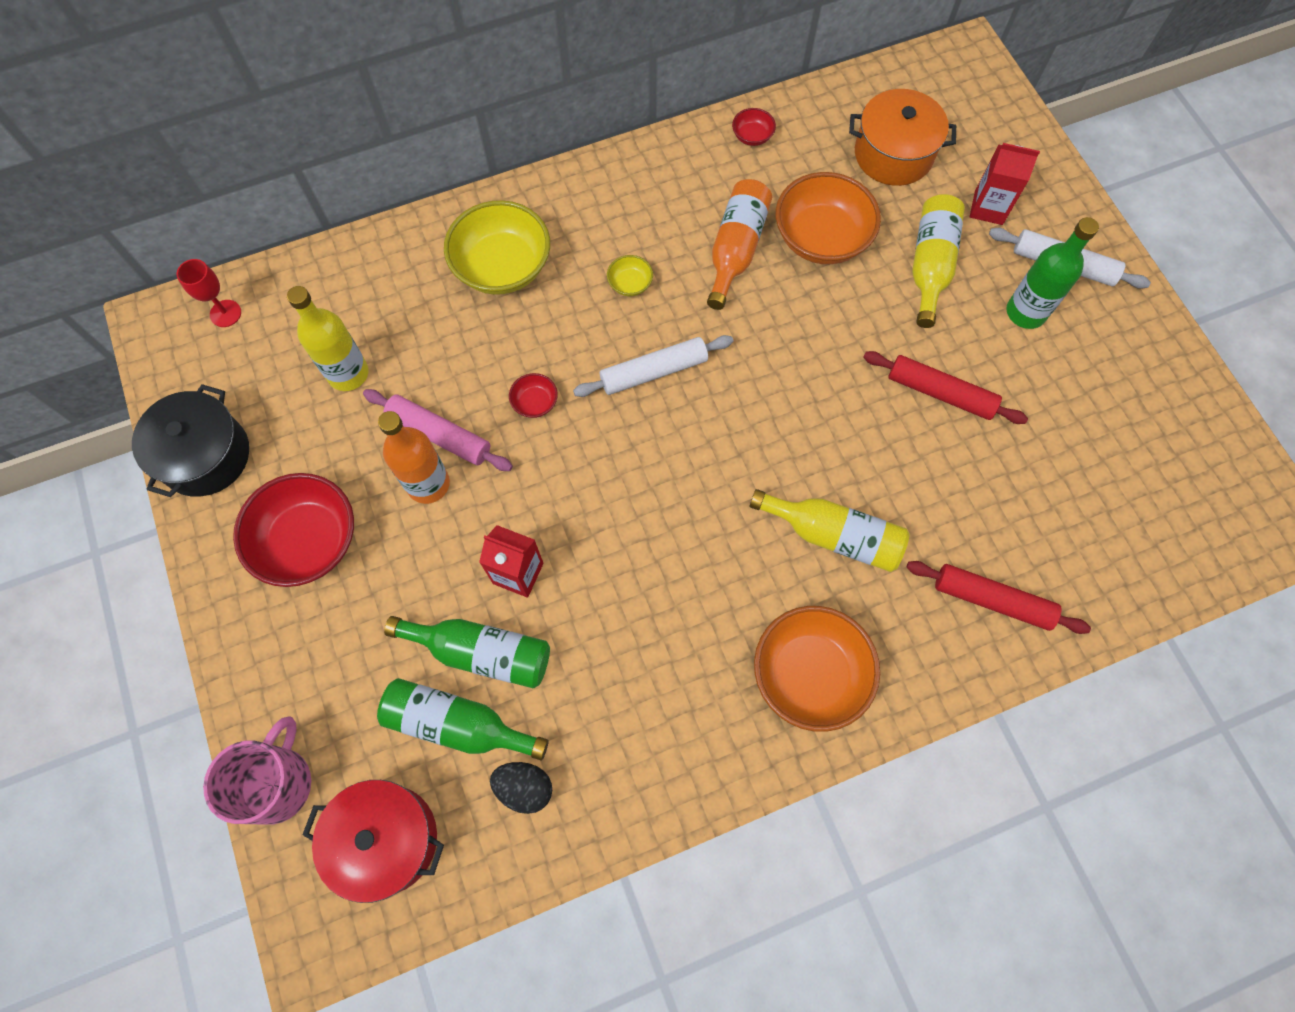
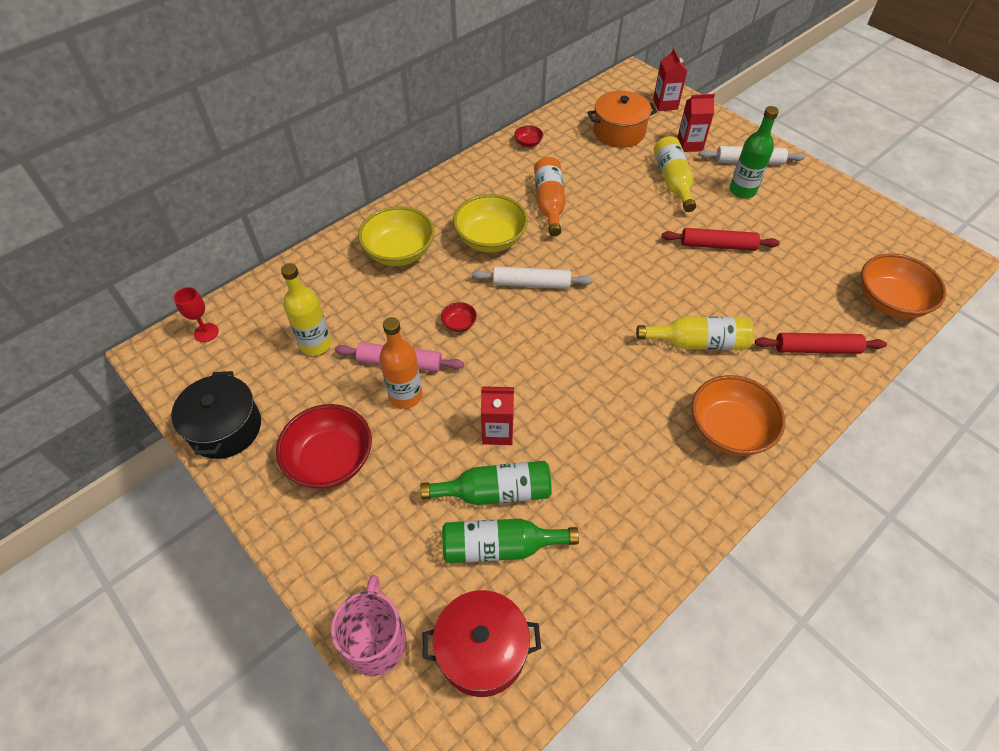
camera: 20 degrees left, 15 degrees down
black egg [490,762,552,814] -> none
white rolling pin [573,335,733,397] -> white rolling pin turned 45 degrees clockwise [472,266,593,289]
yellow bowl [607,255,653,296] -> yellow bowl [453,194,528,253], size x2.26
orange bowl [776,172,881,264] -> orange bowl moved to [861,253,946,319]
none -> red carton [653,48,687,111]

